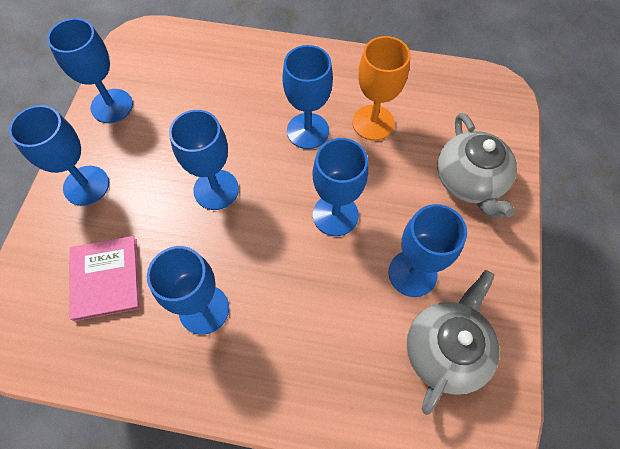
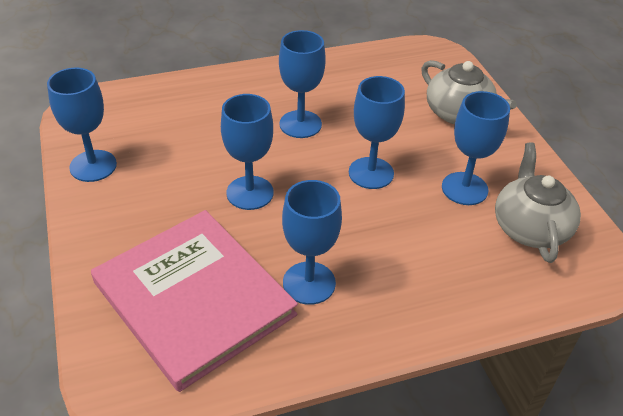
camera: 30 degrees left, 20 degrees down
blue goblet [9,105,109,206] -> none
pink book [69,236,140,321] -> pink book [91,210,298,392], size x1.92
orange goblet [352,36,410,141] -> none

